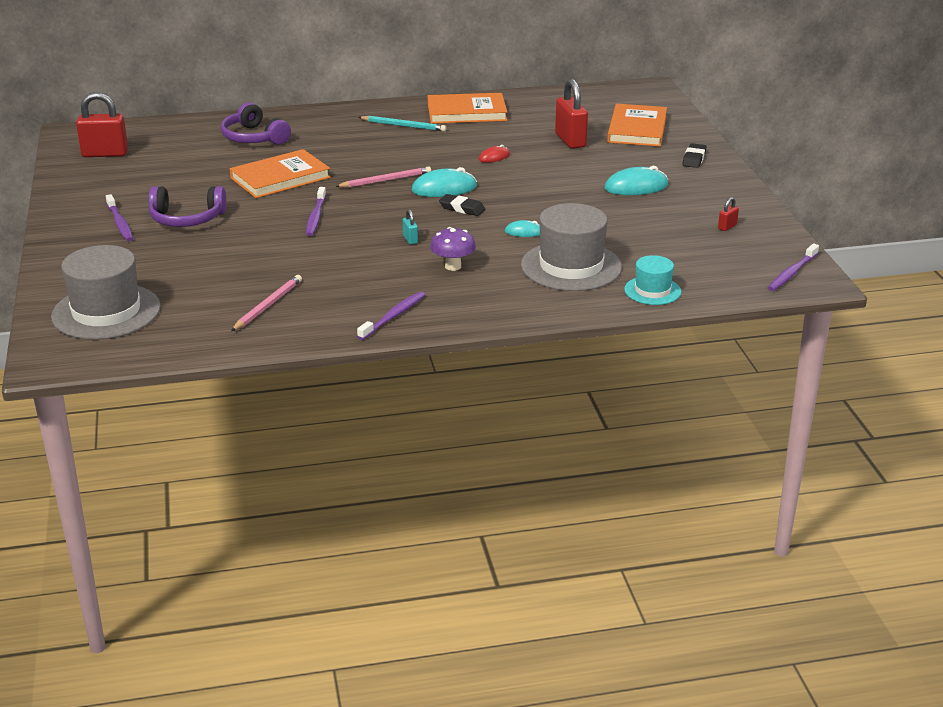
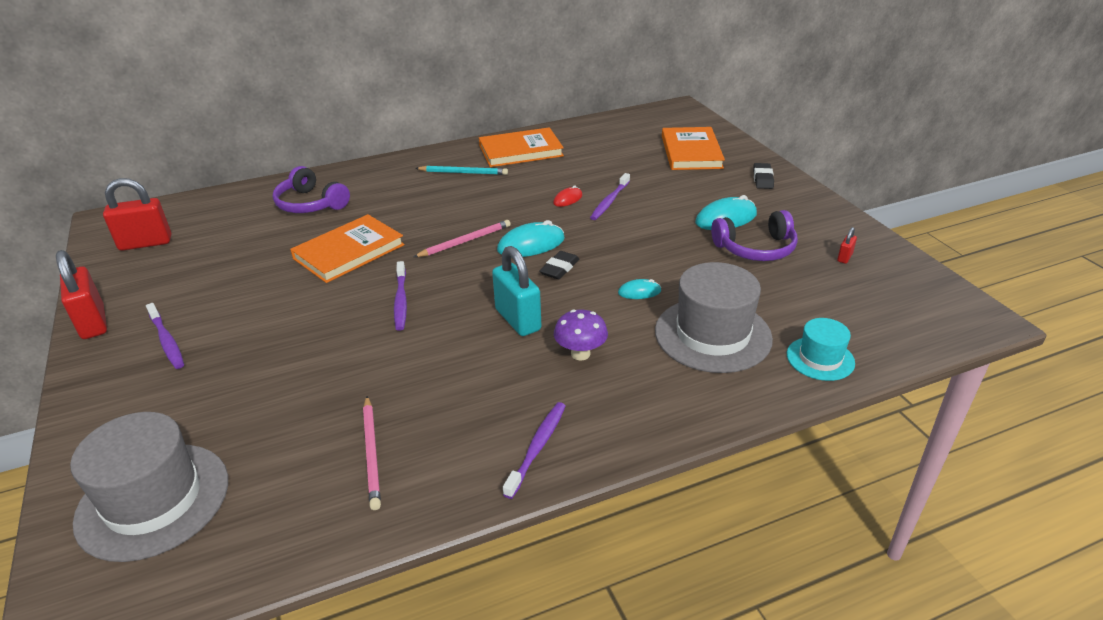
camera: 10 degrees left, 5 degrees up
purple headphones [148,186,227,227] -> purple headphones moved to [711,210,798,261]
pink pencil [231,275,302,331] -> pink pencil turned 150 degrees clockwise [363,396,381,510]
turquoise padlock [403,209,418,245] -> turquoise padlock [492,246,541,336], size x2.23
black eraser [439,194,485,216] -> black eraser turned 75 degrees counterclockwise [539,251,579,279]
red padlock [555,79,588,149] -> red padlock moved to [56,250,107,339]
purple toothbrush [767,243,819,291] -> purple toothbrush moved to [590,173,630,220]

